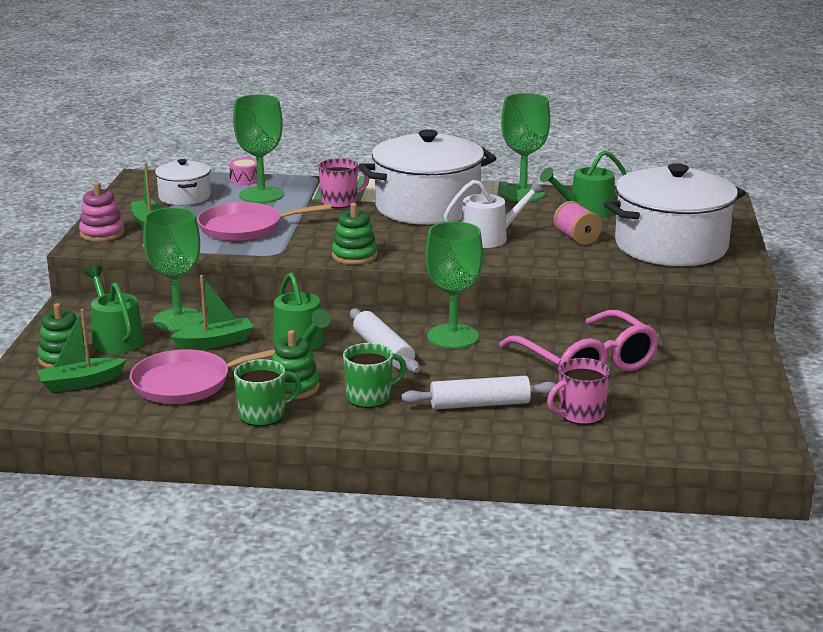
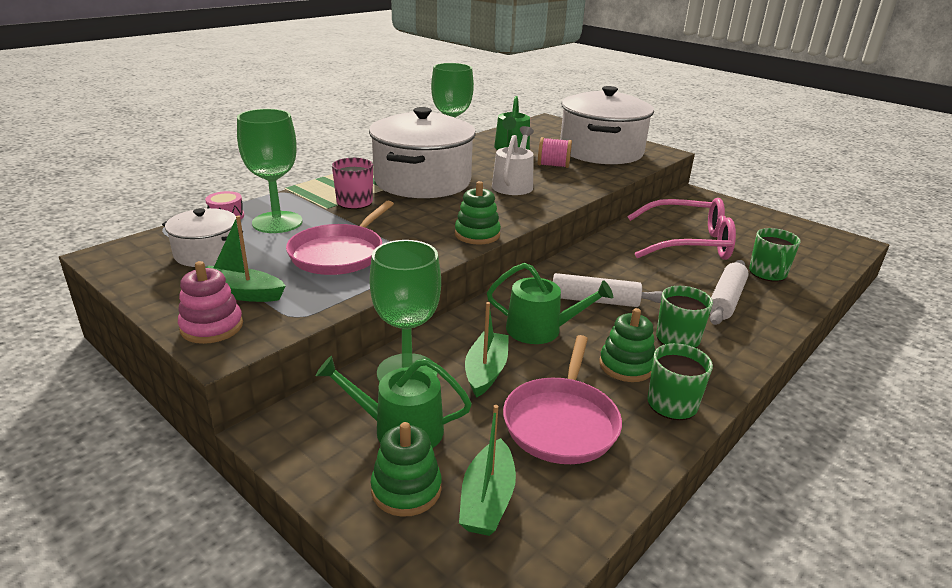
camera: 55 degrees left, 5 degrees up
green goblet [425,221,483,349] -> none
pink mug [547,358,610,425] -> green mug [749,228,801,282]

